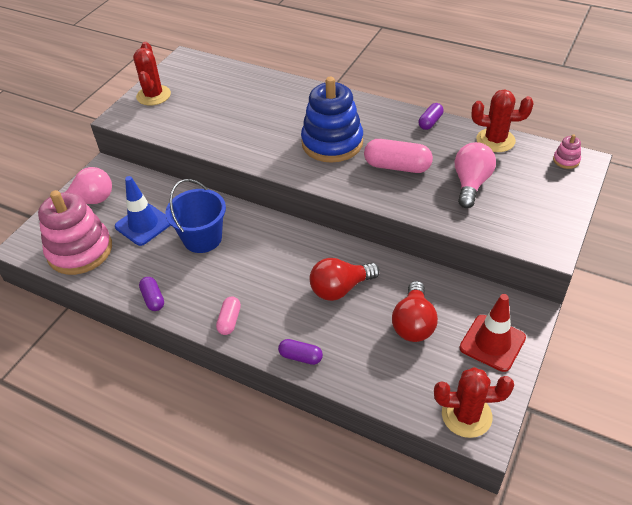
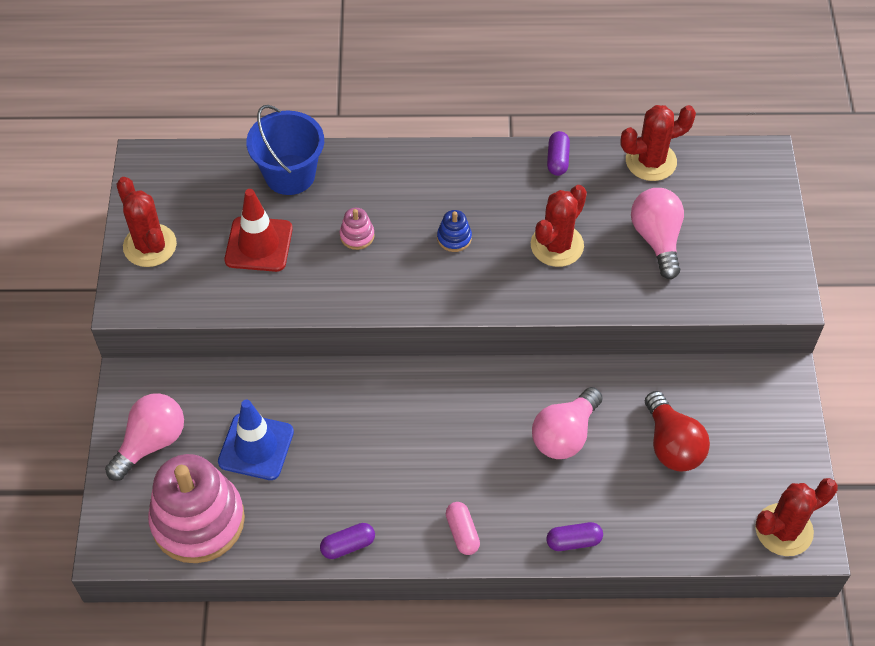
camera: 30 degrees left, 10 degrees up
purple capsule [139,277,164,311] -> purple capsule turned 60 degrees counterclockwise [320,523,375,559]
blue bucket [165,179,226,253] -> blue bucket moved to [246,105,324,195]
blue stacking toy [301,77,363,163] -> blue stacking toy [437,210,472,252], size x0.40
red light bulb [310,258,380,301] -> pink light bulb [532,387,603,459]
pink capsule [364,139,433,173] -> red cactus [531,185,587,267]
red traffic cone [459,294,526,372] -> red traffic cone moved to [225,189,293,272]
pink stacking toy [553,134,581,169] -> pink stacking toy moved to [340,208,375,250]

